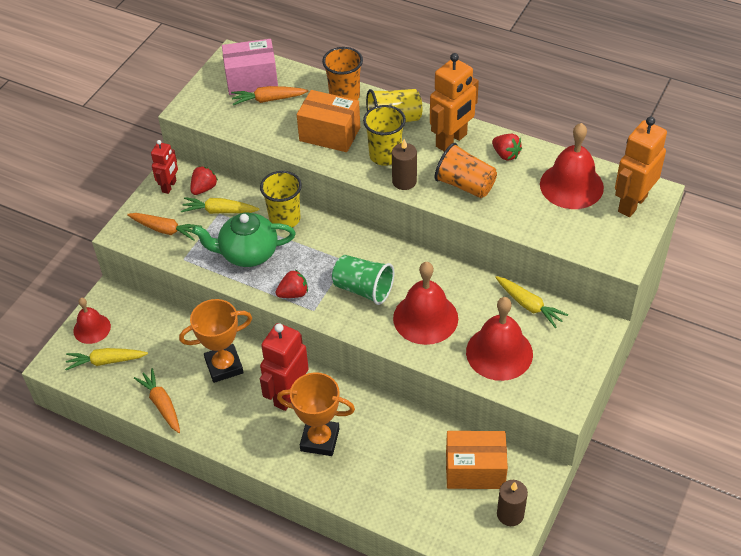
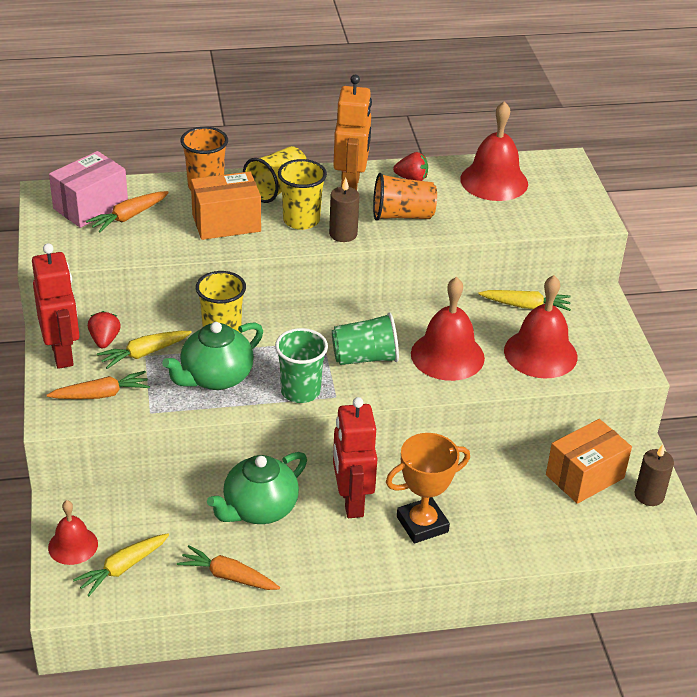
camera: 40 degrees left, 10 degrees down
red robot [151,140,178,194] -> red robot [32,243,79,369], size x1.68
orange trophy [179,299,252,383] -> green teapot [207,452,307,524]
red strawberry [276,270,308,298] -> green cup [275,328,328,403]
orange robot [615,117,667,217] -> none

